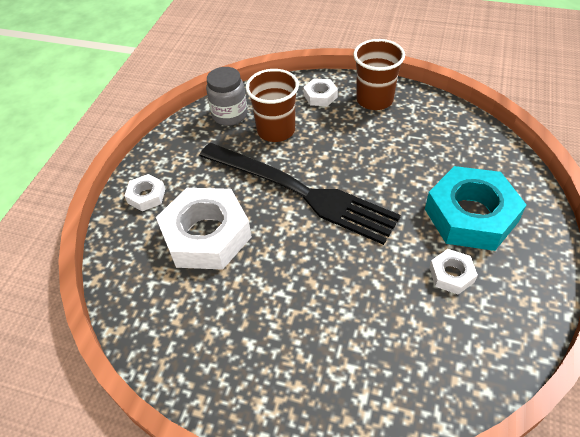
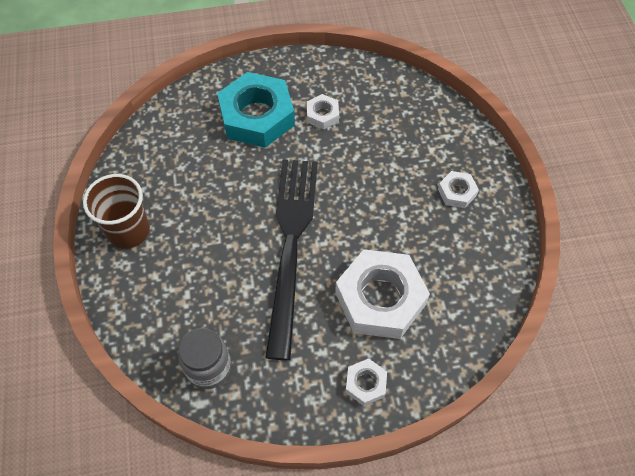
camera: 120 degrees left, 10 degrees up
brown cup [246,69,299,142] -> none
white nut [303,78,338,106] -> white nut moved to [438,171,479,208]

